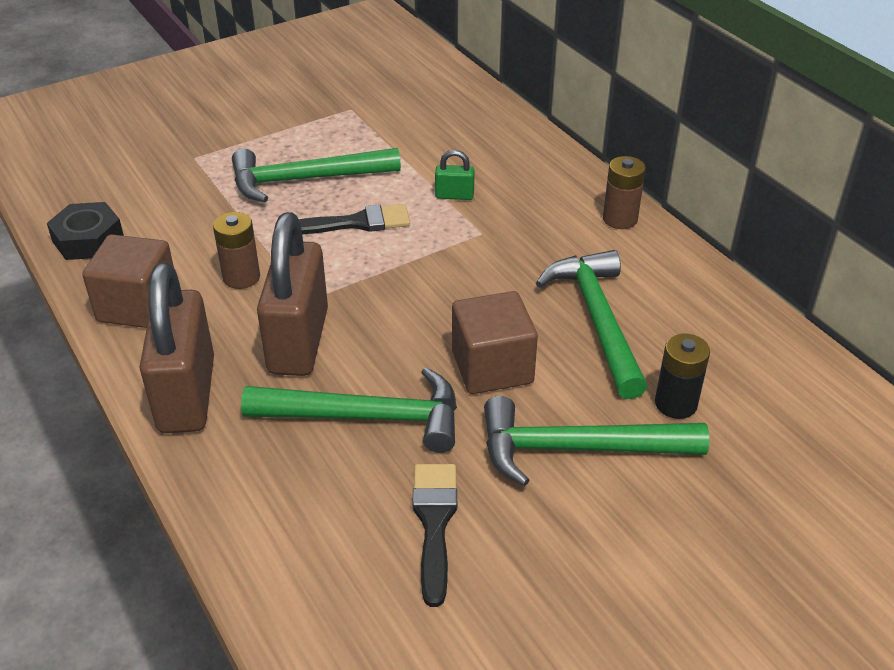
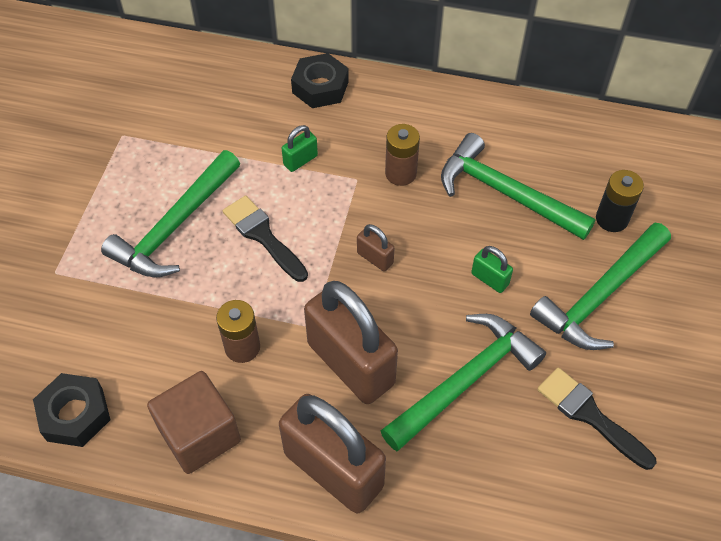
camera: 45 degrees left, 15 degrees up
black brush [299,204,410,234] -> black brush turned 75 degrees counterclockwise [223,196,308,282]
brown cube [452,291,538,394] -> green padlock [471,246,513,293]
brown battery [603,156,646,229] -> brown battery moved to [385,124,420,186]
none -> black nut [291,53,349,108]
none -> brown padlock [357,224,394,271]

